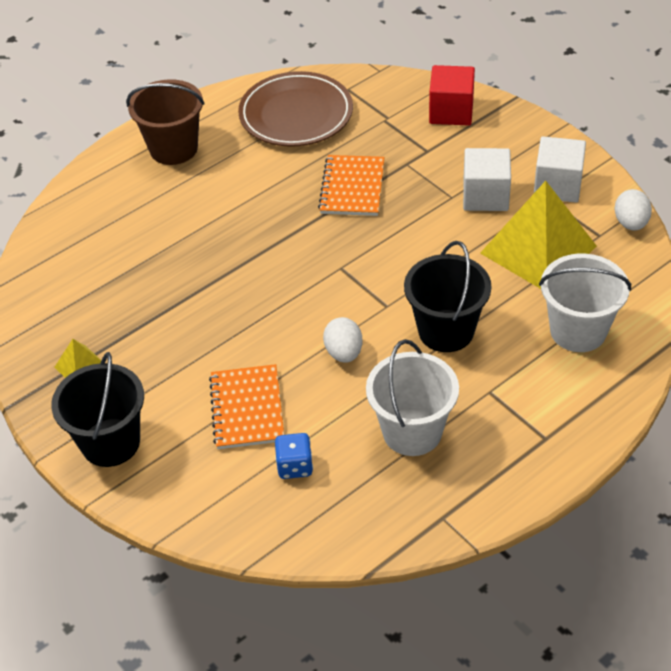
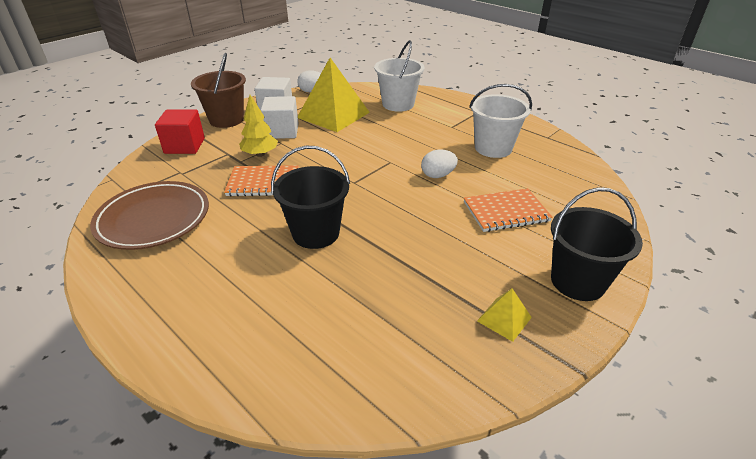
camera: 100 degrees left, 10 degrees down
brown bucket [126,79,205,165] -> brown bucket moved to [191,53,246,128]
blue dice [275,433,313,479] -> none
black bucket [404,241,491,352] -> black bucket moved to [271,146,350,249]
none -> yellow tree [239,95,278,157]

